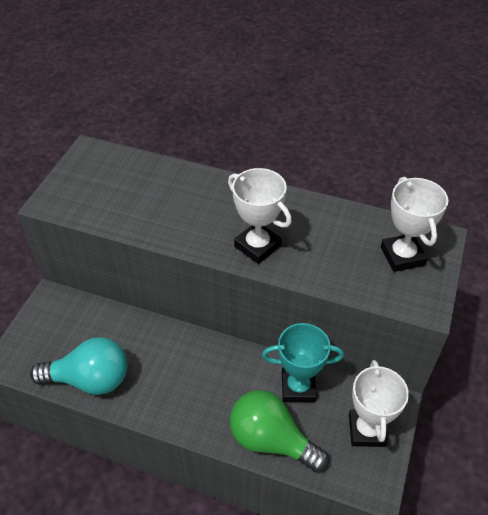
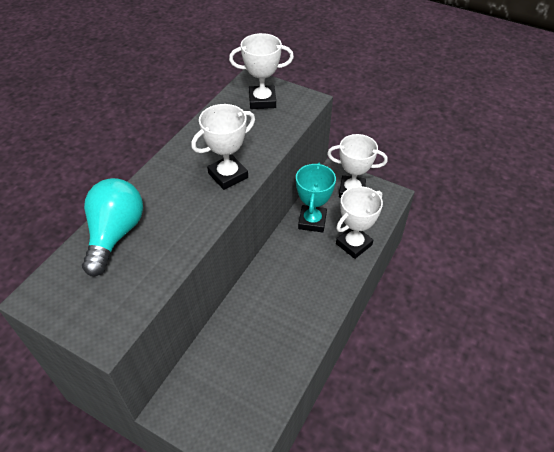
camera: 80 degrees left, 0 degrees up
turquoise light bulb [30,337,127,395] -> turquoise light bulb moved to [82,178,143,276]
green light bulb [230,390,329,472] -> white trophy [336,186,383,259]

